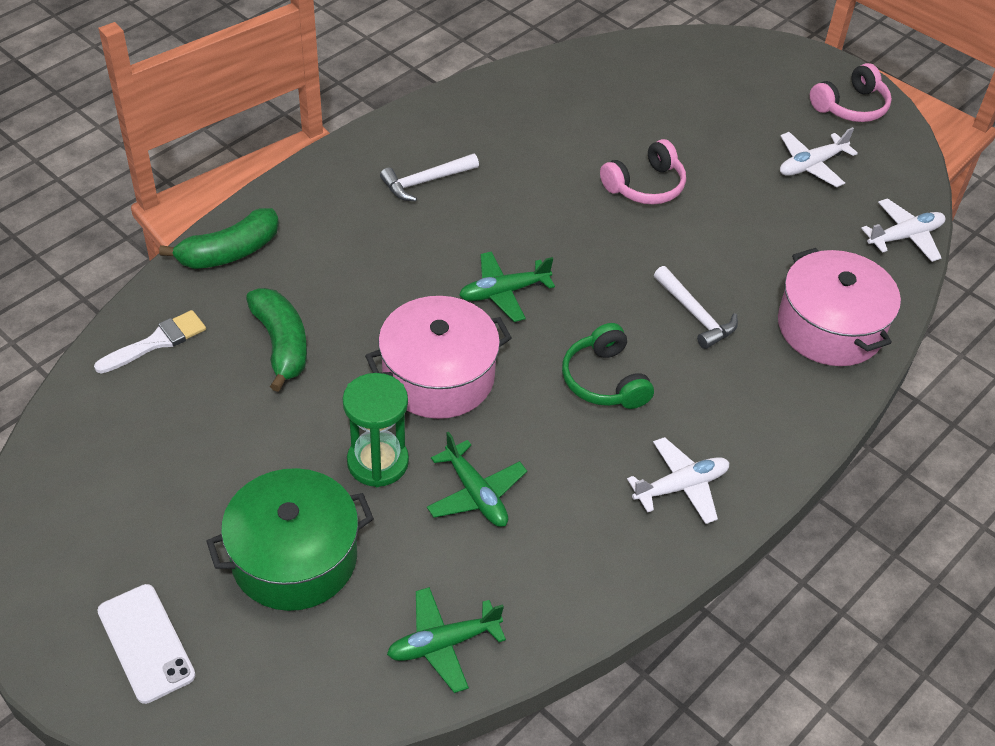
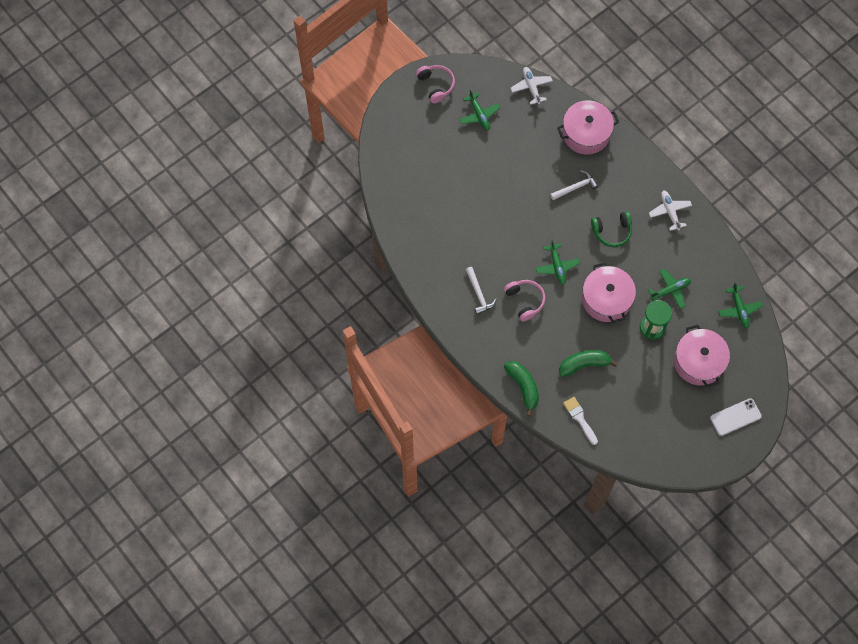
camera: 80 degrees left, 20 degrees up
green pot [206,468,374,611] -> pink pot [674,325,730,387]
pink headphones [600,139,686,204] -> pink headphones moved to [504,280,545,322]
white plane [780,127,858,187] -> green plane [459,89,501,130]

